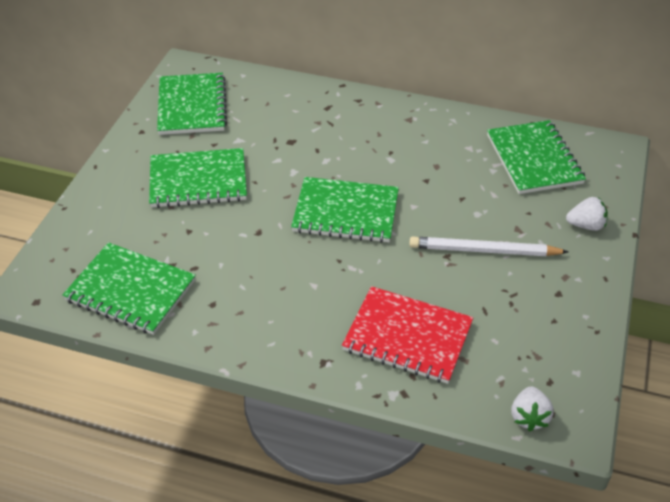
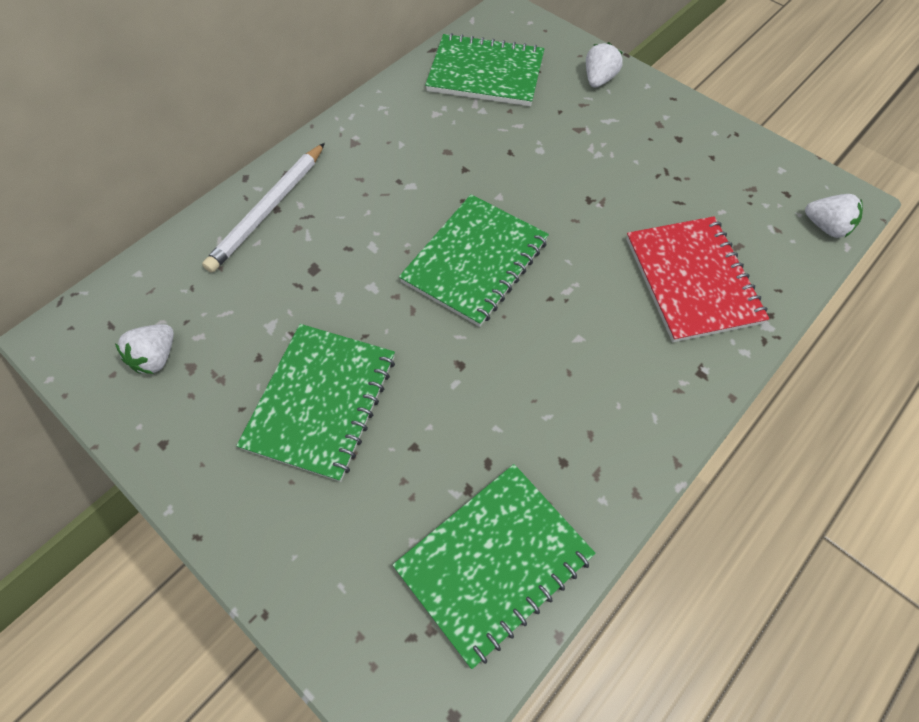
camera: 65 degrees left, 15 degrees up
green notebook [157,73,227,135] -> white strawberry [115,324,174,374]
red notebook [342,286,473,384] -> red notebook turned 60 degrees counterclockwise [626,216,770,342]
white pencil [409,236,569,256] -> white pencil moved to [202,143,325,273]

